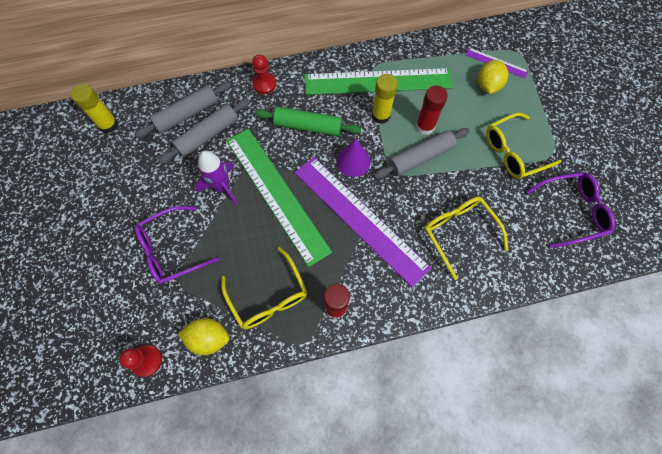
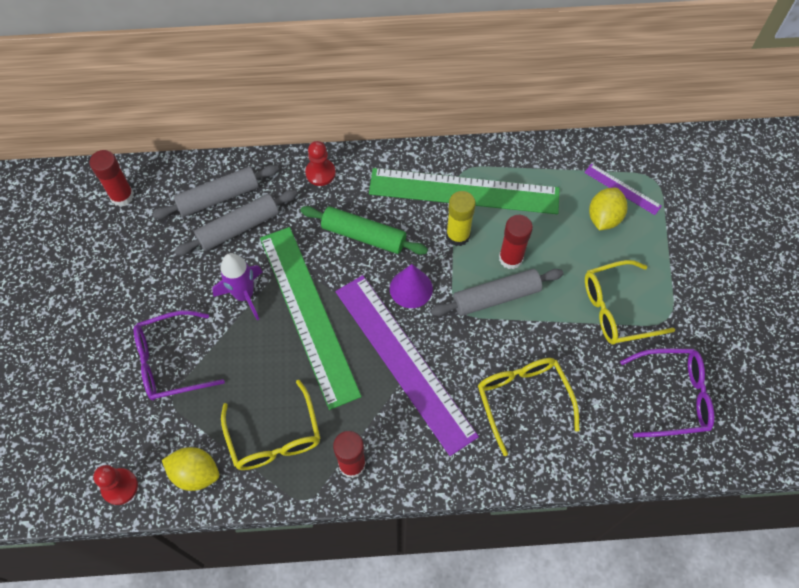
camera: 10 degrees right, 5 degrees down
yellow glue stick [70,84,118,133] -> red glue stick [90,150,134,206]

